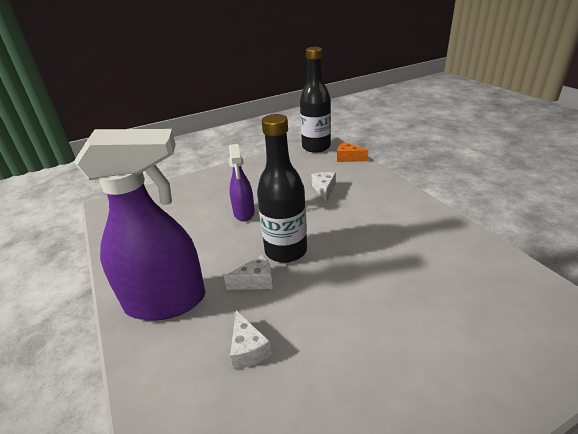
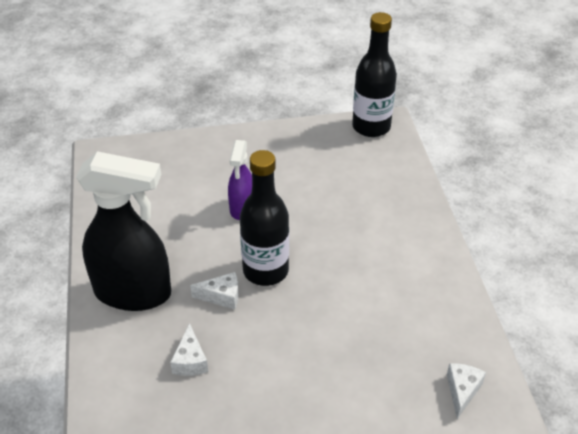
camera: 15 degrees right, 10 degrees up
purple spray bottle [74,129,206,321] -> black spray bottle [76,151,171,311]
white cheese [312,172,336,202] -> white cheese moved to [447,363,486,419]
orange cheese [337,142,368,162] -> none

